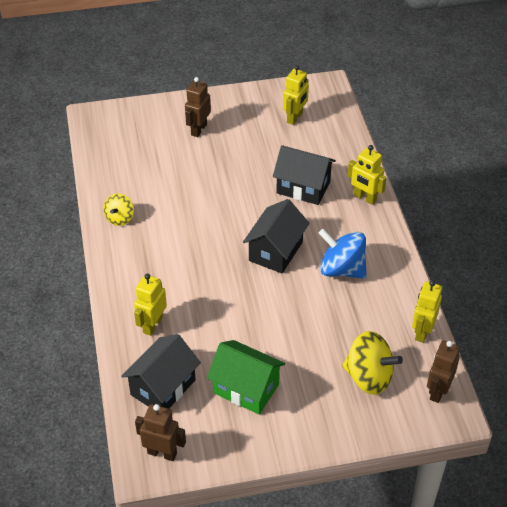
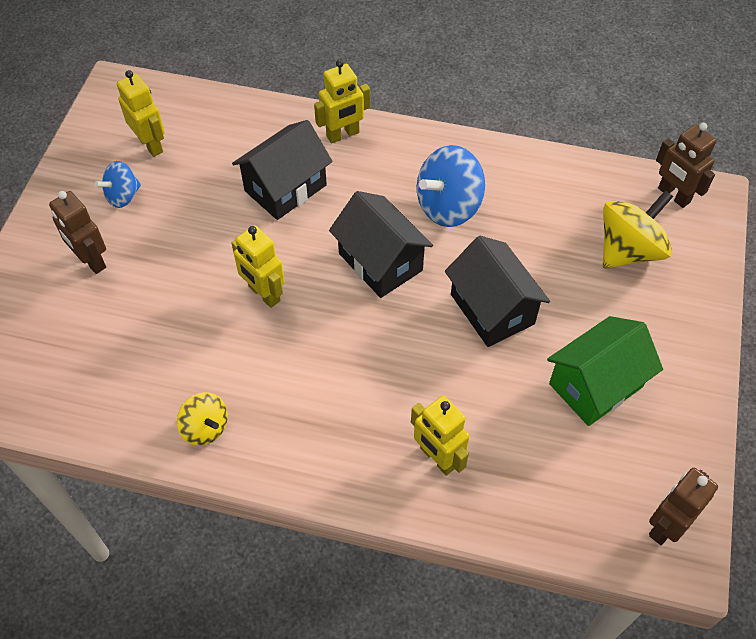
camera: 65 degrees left, 10 degrees up
black house [121,334,201,409] -> black house moved to [445,236,550,347]
yellow robot [412,280,442,343] -> yellow robot moved to [232,225,285,308]
none -> blue spinning top [95,161,141,208]

